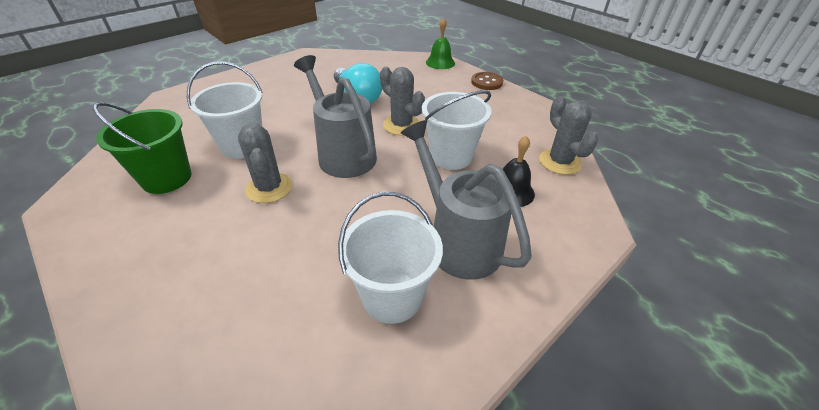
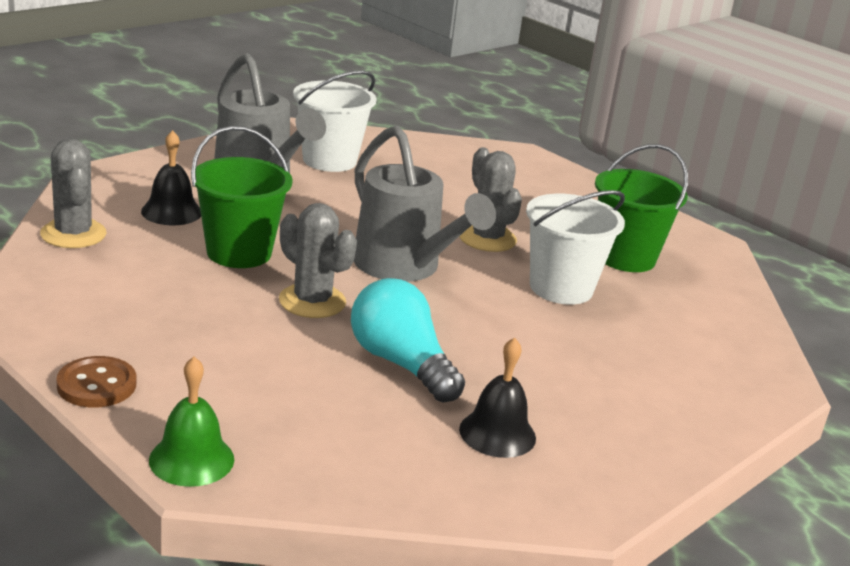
camera: 175 degrees right, 15 degrees down
white bucket [422,90,491,170] -> green bucket [191,126,293,268]
none -> black bell [459,337,536,458]

